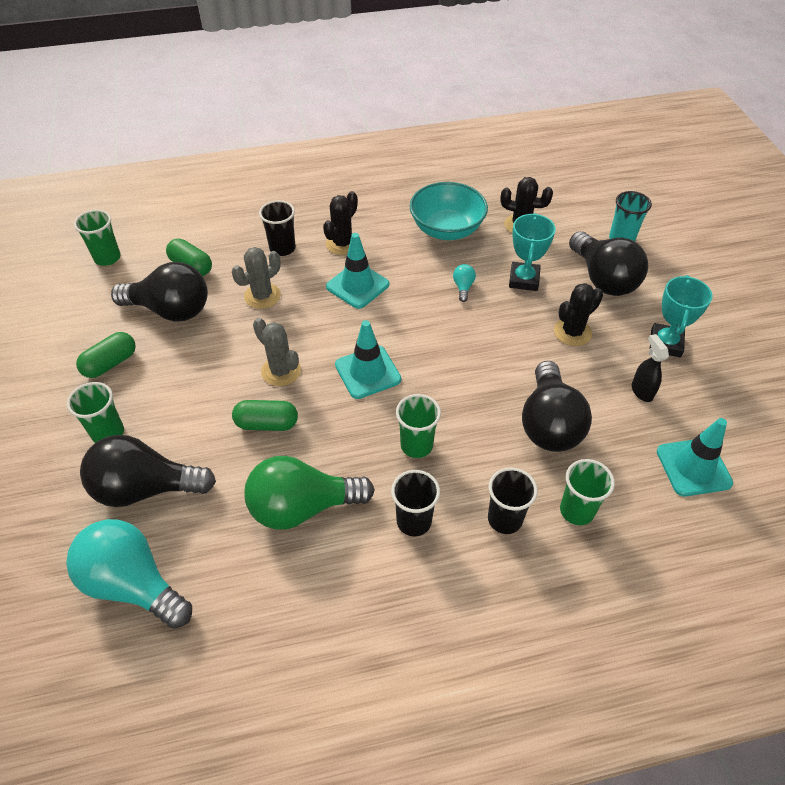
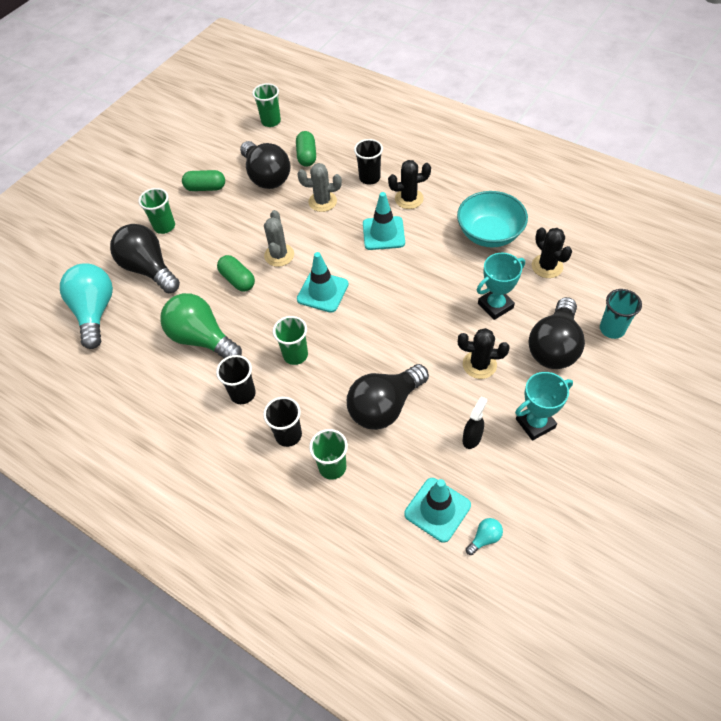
camera: 50 degrees right, 5 degrees up
turquoise light bulb [453,264,476,302] -> turquoise light bulb moved to [466,518,503,555]

